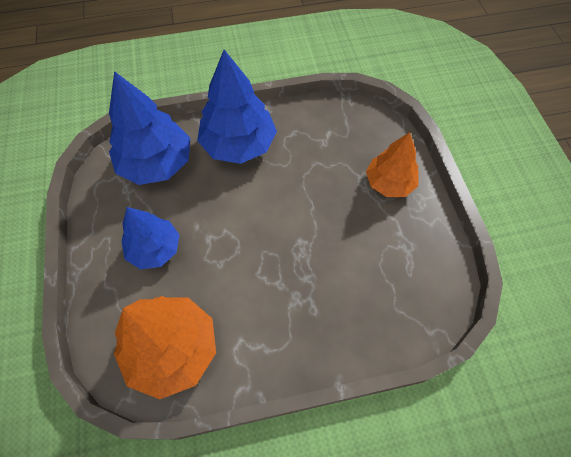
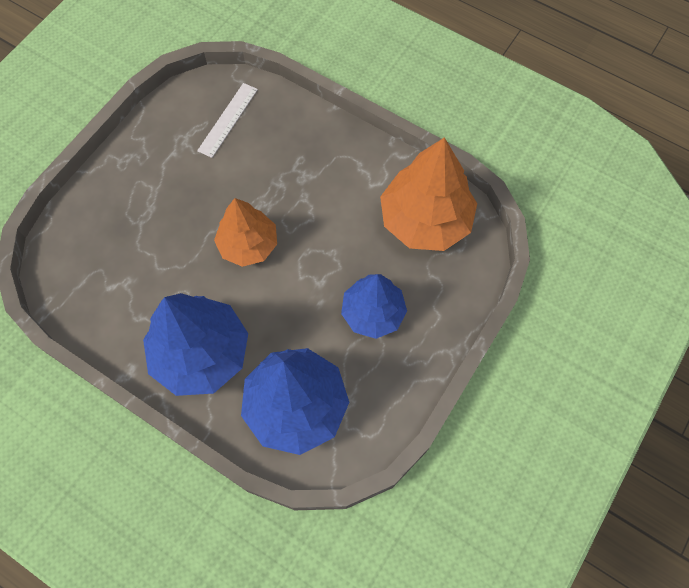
camera: 135 degrees left, 5 degrees up
orange tree [366,132,419,197] -> orange tree moved to [214,198,277,267]
none -> white ruler [197,83,258,158]

